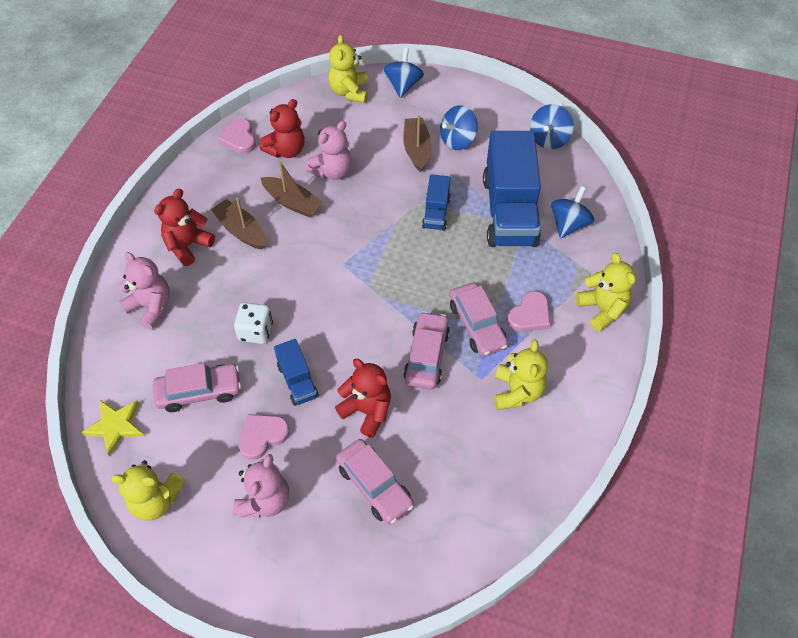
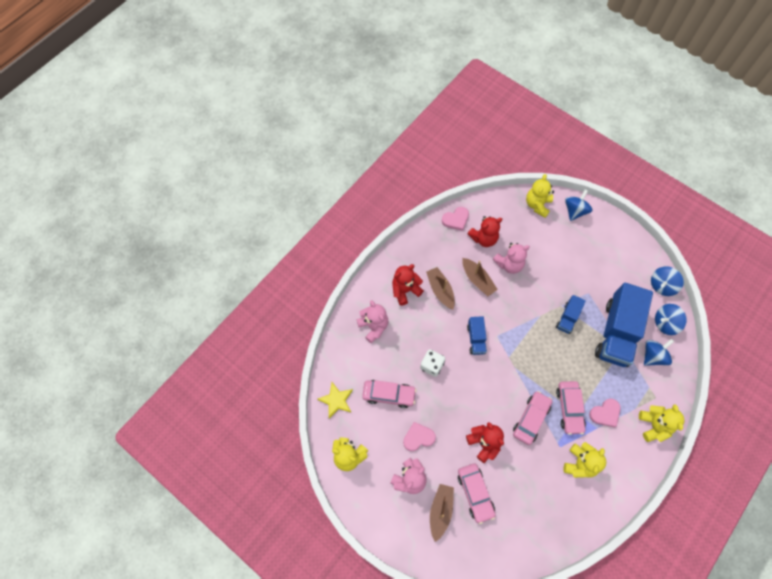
camera: 20 degrees right, 10 degrees up
pink heart [218,118,256,154] -> pink heart turned 120 degrees counterclockwise [442,207,469,231]
blue truck [274,339,319,406] -> blue truck moved to [467,316,487,355]
brown boat [403,115,431,172] -> brown boat moved to [430,484,454,542]
blue spinning top [440,105,478,150] -> blue spinning top moved to [655,304,687,335]

